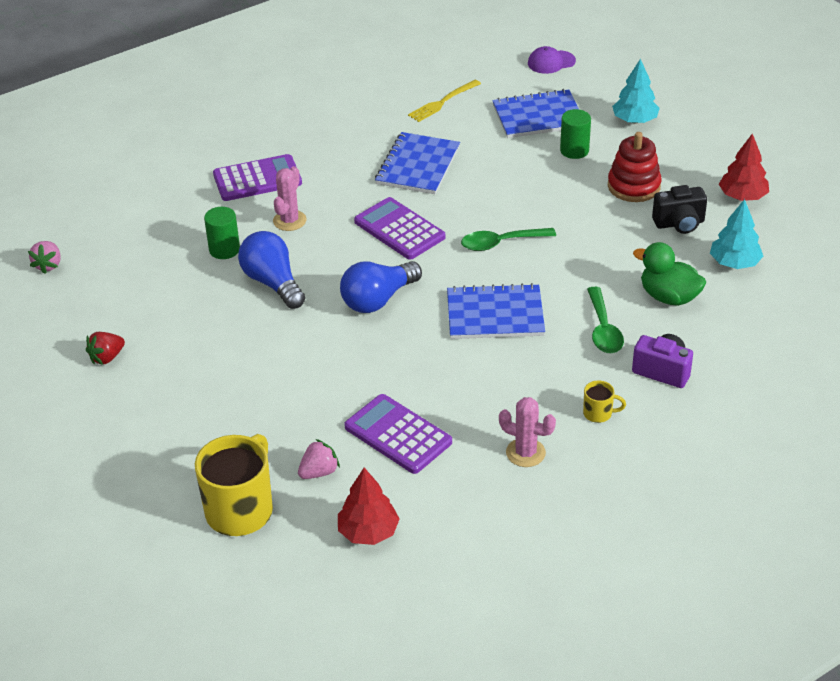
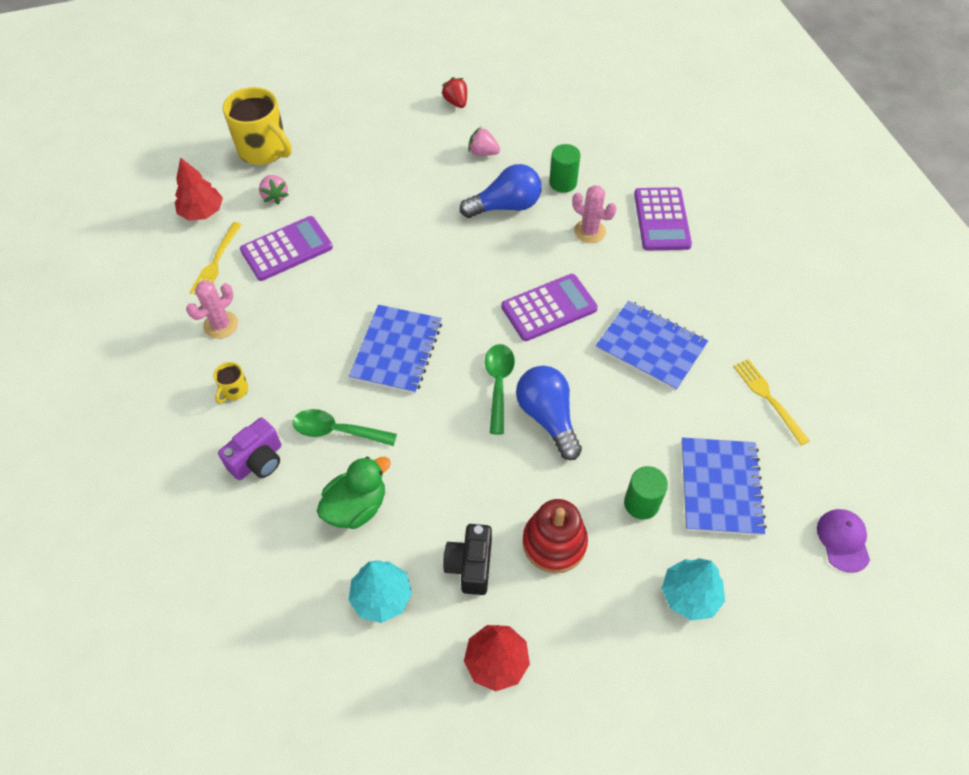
camera: 105 degrees right, 15 degrees up
pink strawberry [28,241,61,274] -> pink strawberry moved to [468,127,500,156]
blue light bulb [340,261,422,313] -> blue light bulb moved to [516,366,582,460]
none -> yellow fork [189,222,242,295]

